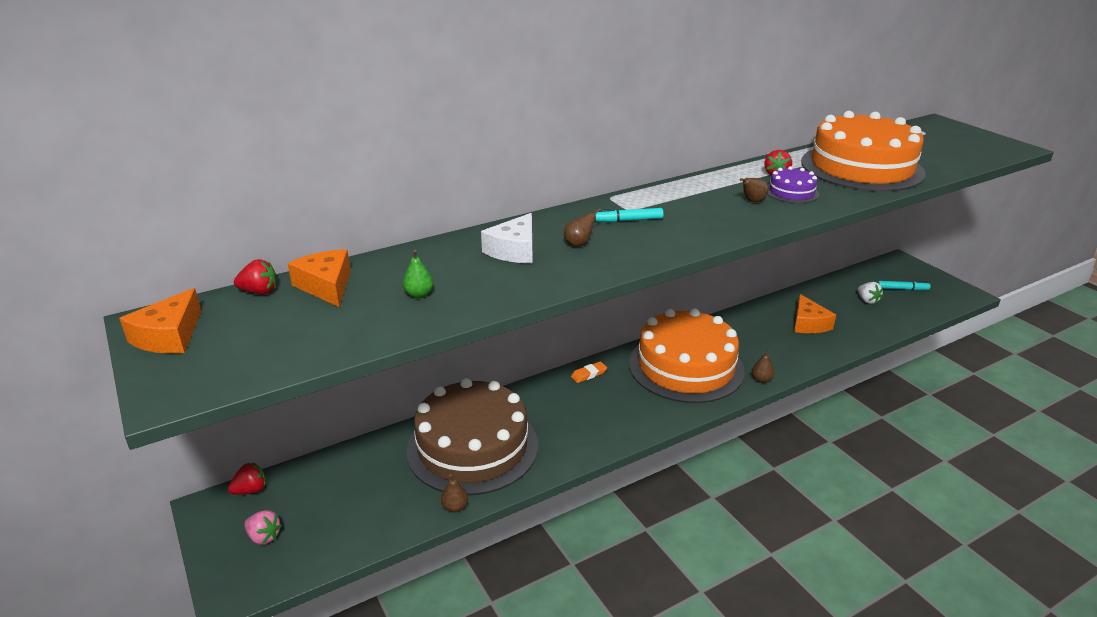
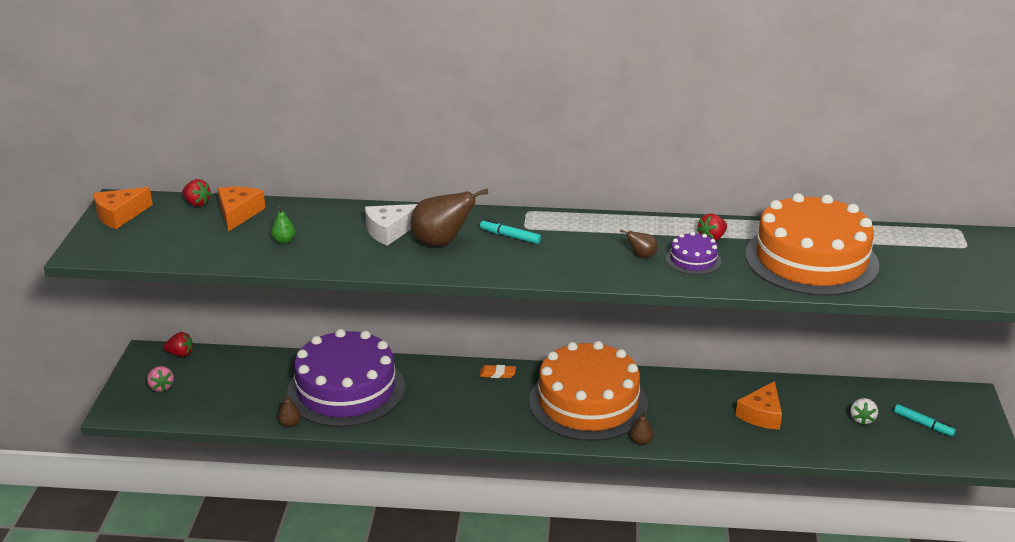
camera: 35 degrees right, 0 degrees up
brown cake [406,378,538,495] -> purple cake [287,329,405,427]
brown pear [564,208,601,247] -> brown pear [411,189,488,246], size x2.08

